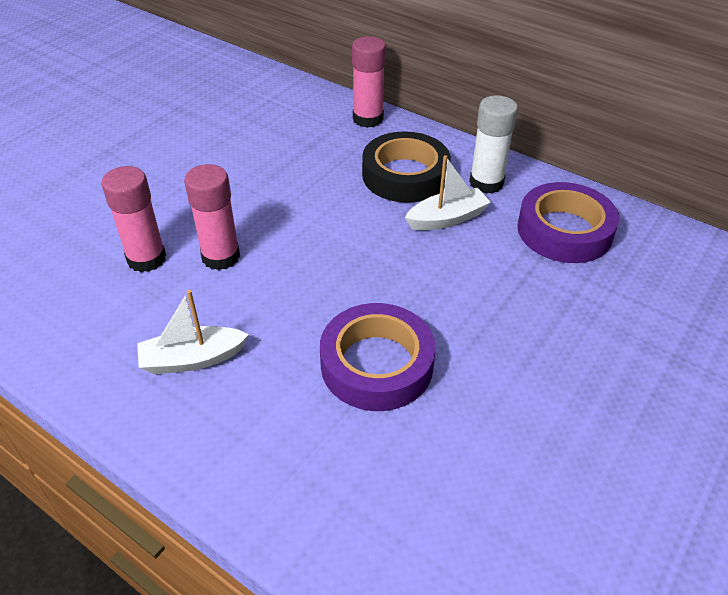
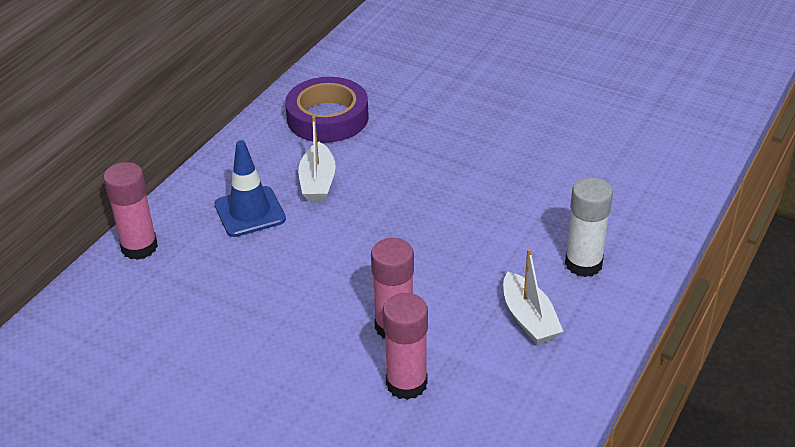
camera: 95 degrees left, 5 degrees down
purple tape [320,303,436,411] -> none
black tape [362,131,451,203] -> blue traffic cone [214,140,286,237]
white boat [405,155,491,230] -> white boat turned 150 degrees counterclockwise [298,116,336,202]
white glue stick [469,95,518,194] -> white glue stick moved to [565,177,613,277]

